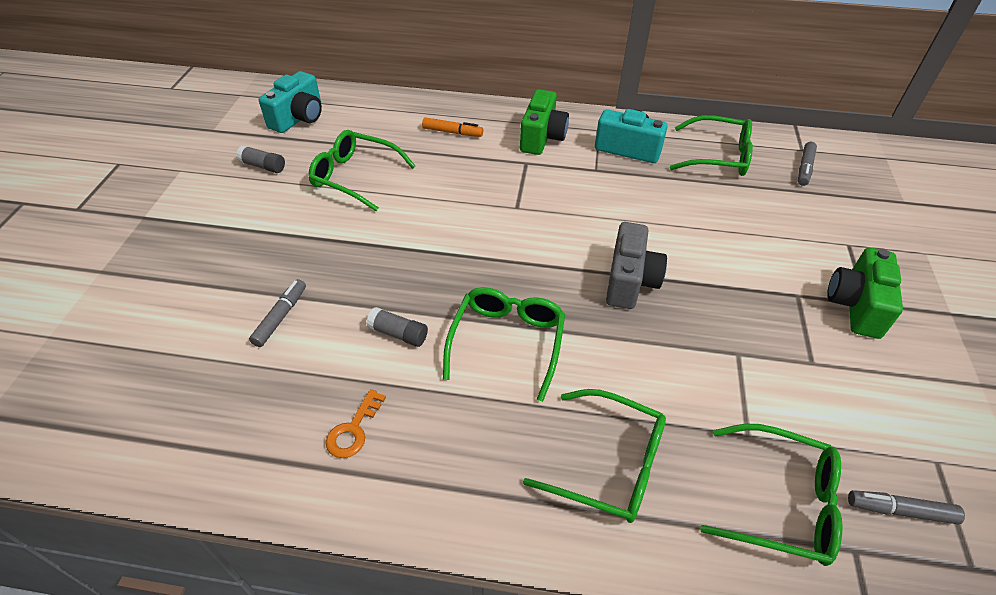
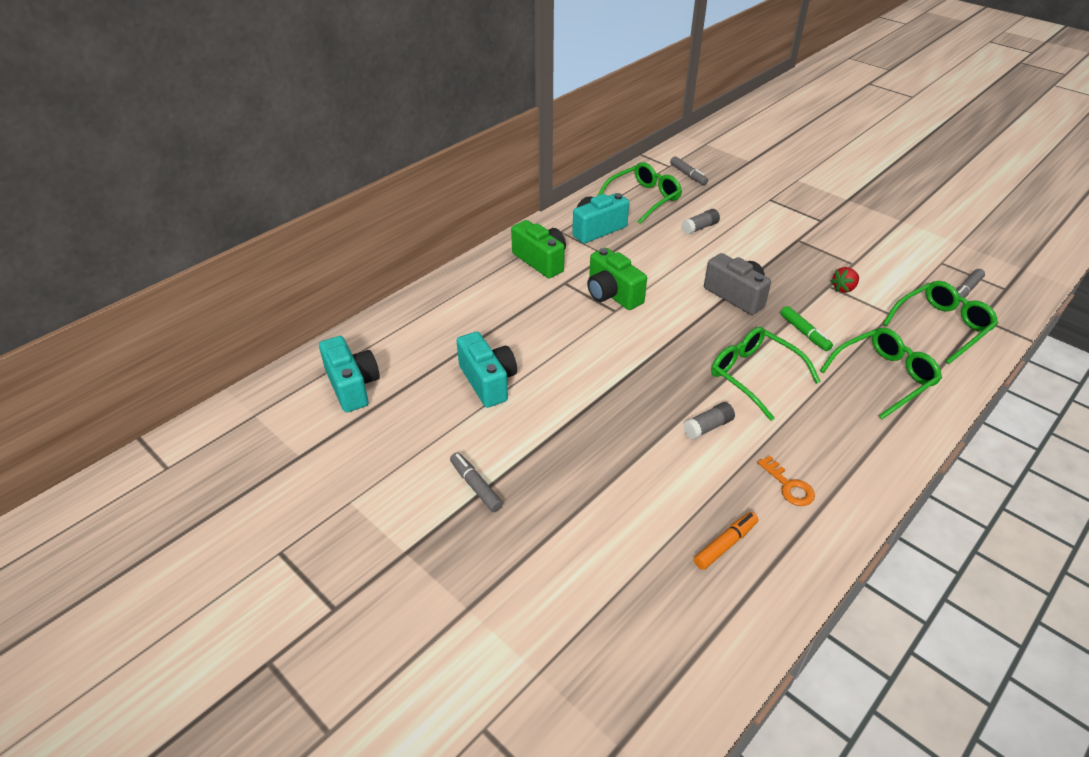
camera: 55 degrees left, 5 degrees down
grey glue stick [236,145,285,173] -> grey glue stick moved to [681,209,720,235]
grey marker [249,279,306,347] -> grey marker moved to [450,452,503,512]
green glasses [308,130,415,211] -> turquoise camera [457,332,517,408]
orange marker [422,117,483,137] -> orange marker moved to [694,512,758,570]
green camera [827,248,903,339] -> green camera moved to [587,248,647,310]
none -> green marker [780,306,833,351]
none -> red strawberry [831,267,859,293]

